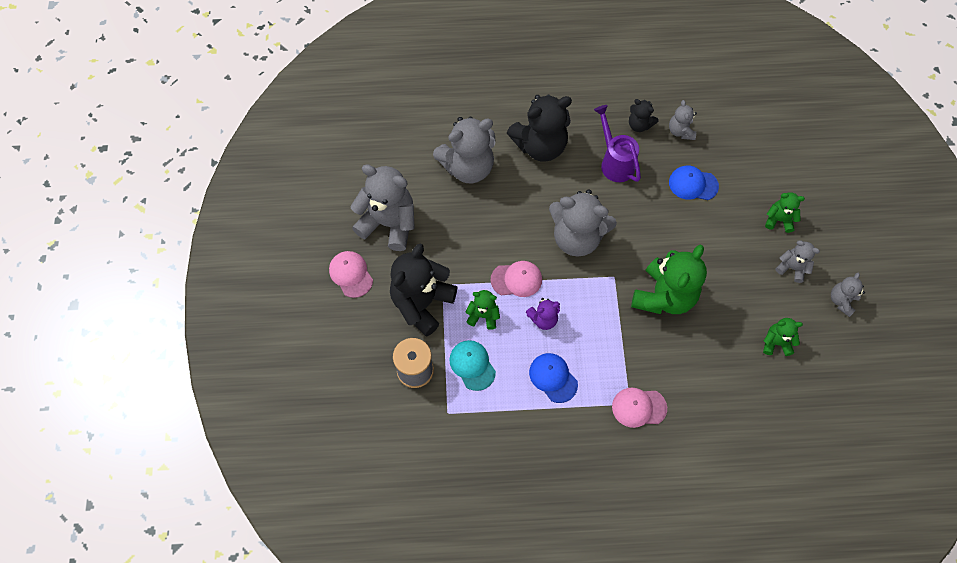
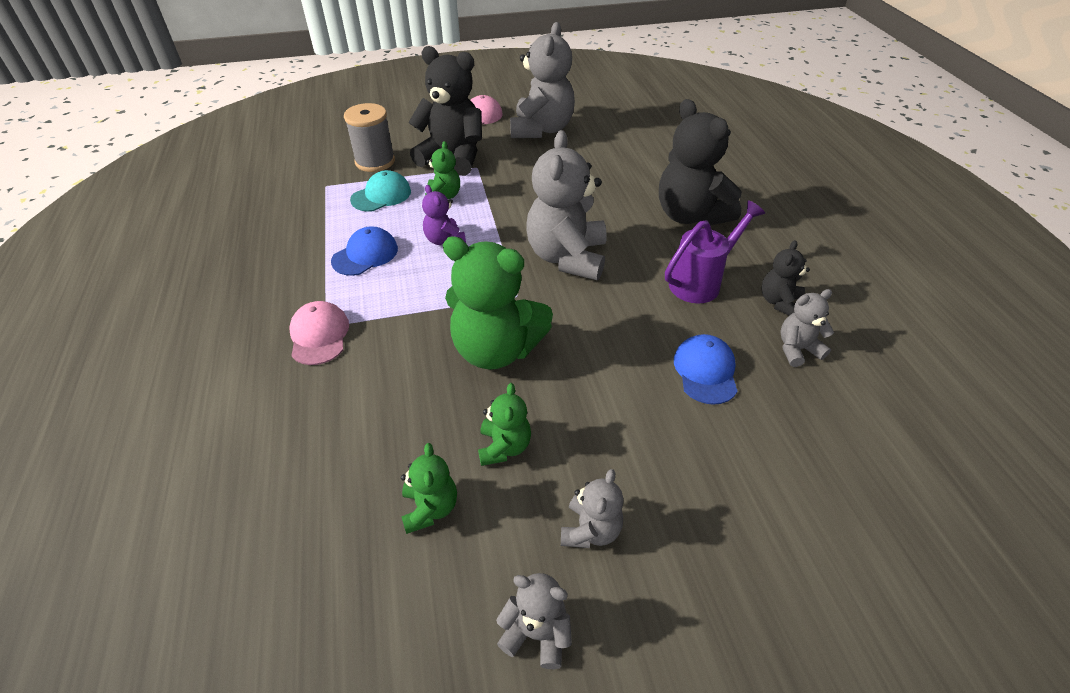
camera: 80 degrees right, 20 degrees down
grey teddy bear [433,117,496,183] -> none
pink cap [491,261,542,297] -> none
green teddy bear [765,192,805,233] -> green teddy bear moved to [478,383,531,466]

